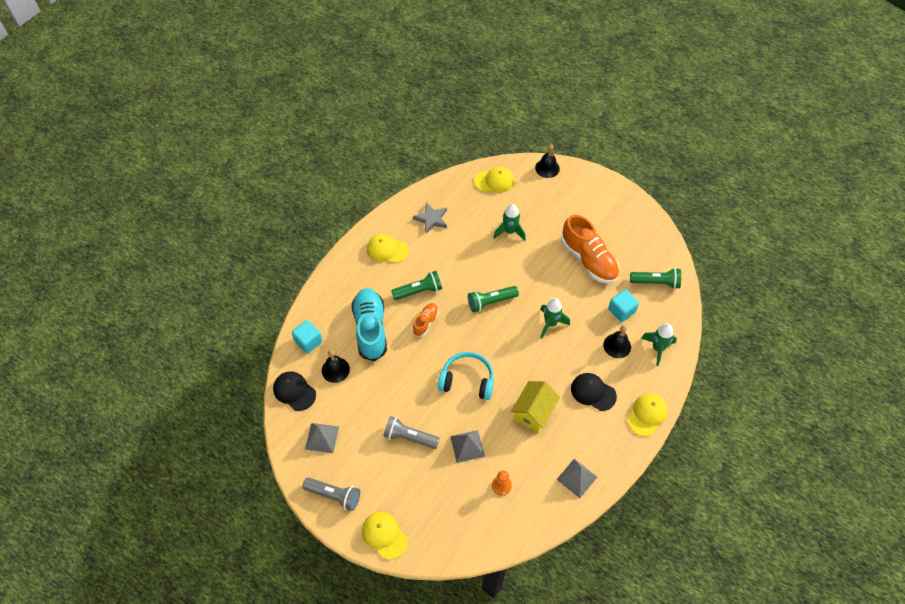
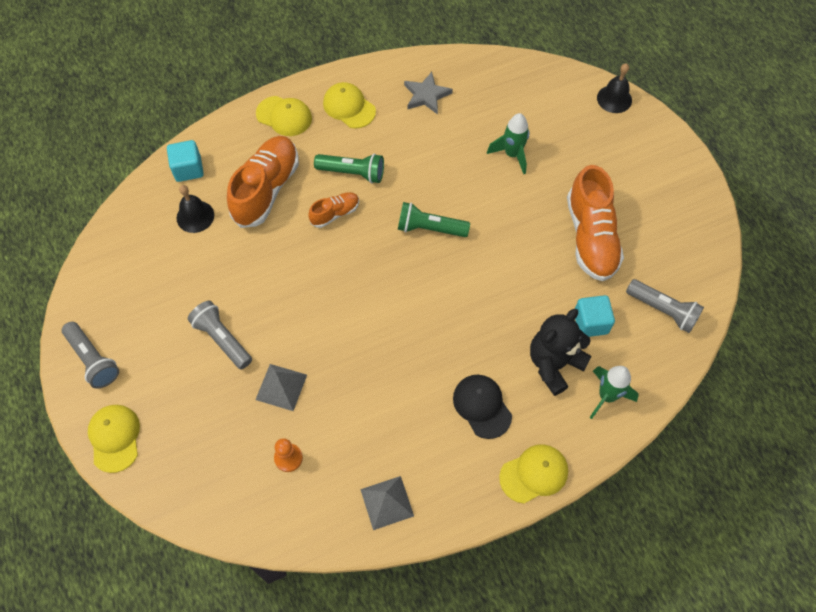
camera: 30 degrees right, 5 degrees up
black cap [273,371,316,411] -> none
grey pyramid [305,423,339,453] -> none
turquoise shoe [352,288,387,361] -> orange shoe [227,136,299,228]
turquoise headphones [438,352,494,400] -> none
yellow cap [474,167,514,193] -> yellow cap moved to [256,96,312,136]
yellow house [511,381,560,433] -> none
green rocket [540,298,570,339] -> none
black bell [603,325,631,358] -> black teddy bear [530,309,592,396]
green flashlight [630,268,681,289] -> grey flashlight [626,279,704,333]

